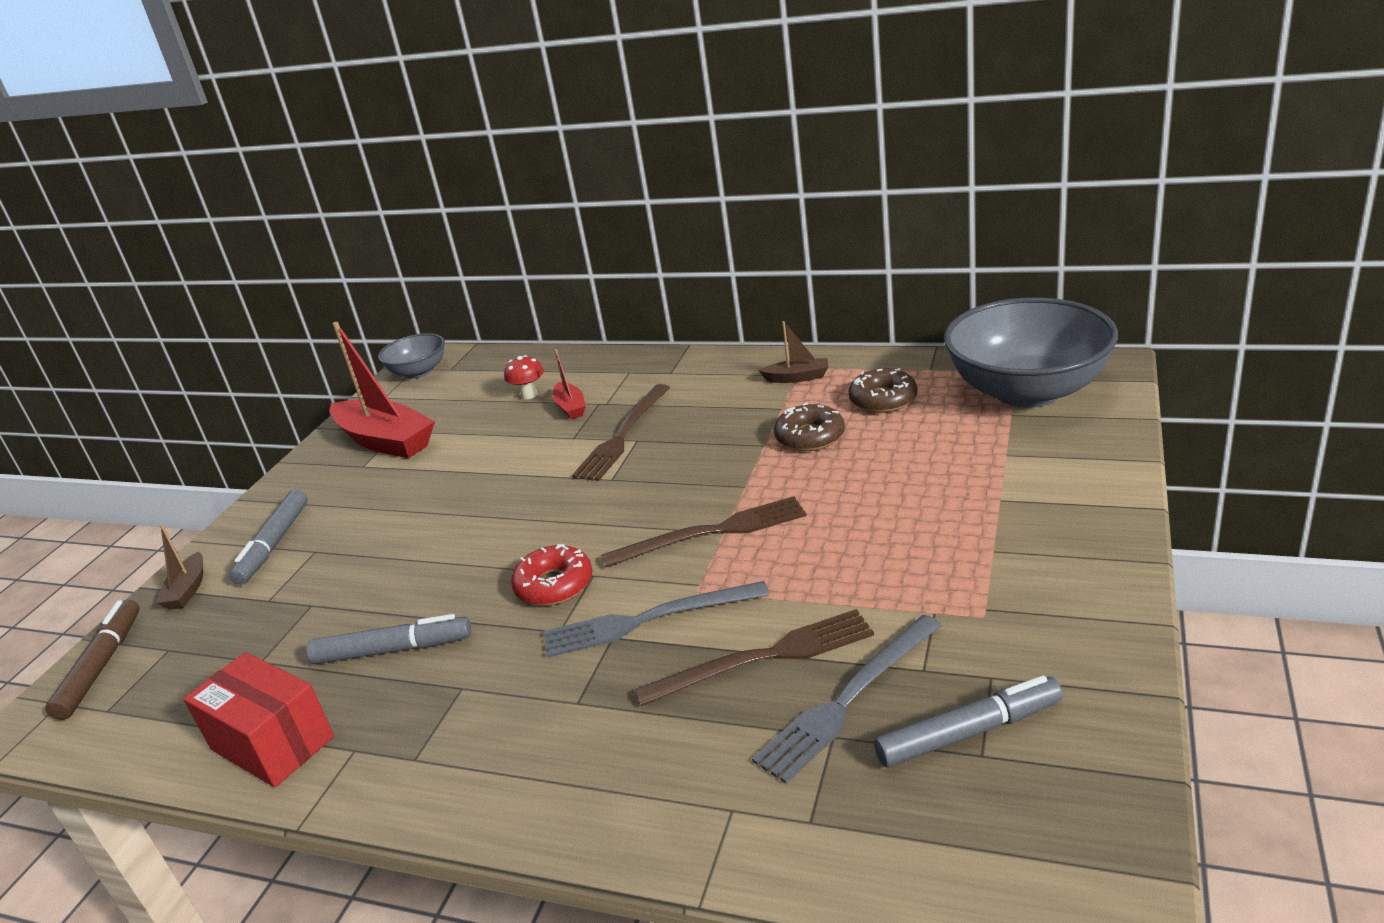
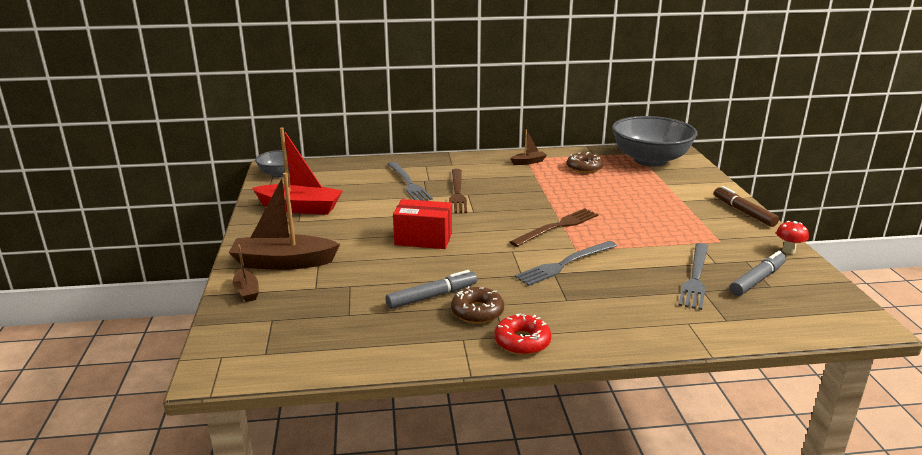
camera: 30 degrees left, 5 degrees down
brown marker [45,600,140,720] -> brown marker moved to [714,186,779,227]
red box [183,652,334,787] -> red box moved to [393,199,452,249]
grey marker [229,489,308,585] -> brown boat [228,173,340,270]
red mushroom [504,355,544,399] -> red mushroom moved to [776,221,809,254]
red donut [511,544,592,606] -> red donut moved to [494,313,552,355]
red boat [552,349,586,419] -> grey fork [388,162,433,201]
brown fork [634,609,874,706] -> none
brown donut [774,402,845,451] -> brown donut moved to [451,286,504,324]

